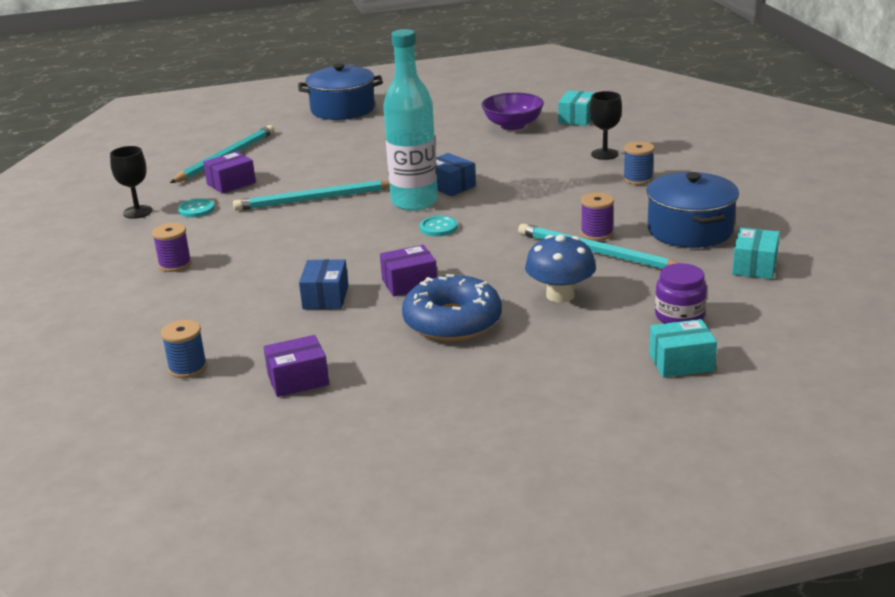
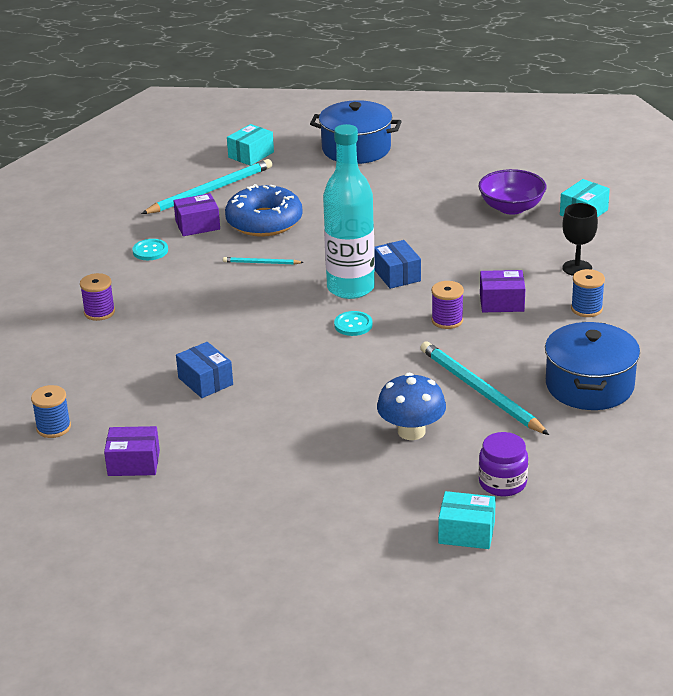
camera: 20 degrees right, 5 degrees up
black goblet [110,146,153,219] -> none
turquoise pencil [233,180,390,211] -> turquoise pencil [223,257,304,265], size x0.48
blue box [299,259,348,309] -> blue box turned 60 degrees counterclockwise [176,342,233,398]
purple box [380,245,437,296] -> purple box moved to [480,270,525,312]
blue donut [402,274,502,341] -> blue donut moved to [225,184,303,237]
purple spool [581,192,614,241] -> purple spool moved to [431,281,464,329]
turquoise box [732,228,780,279] -> turquoise box moved to [227,124,274,166]

